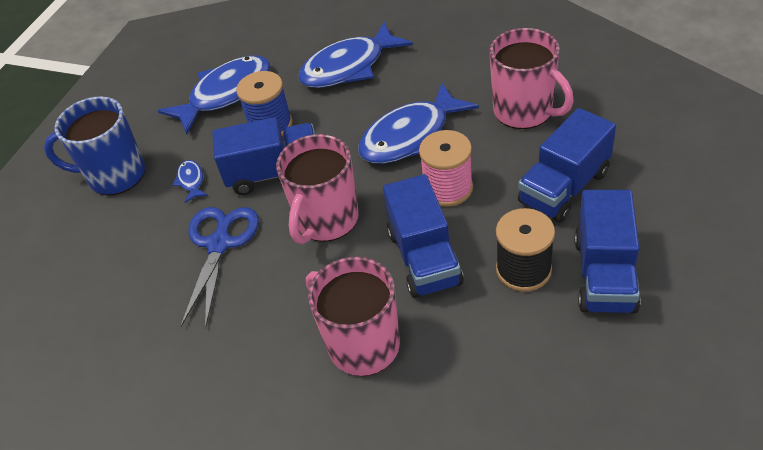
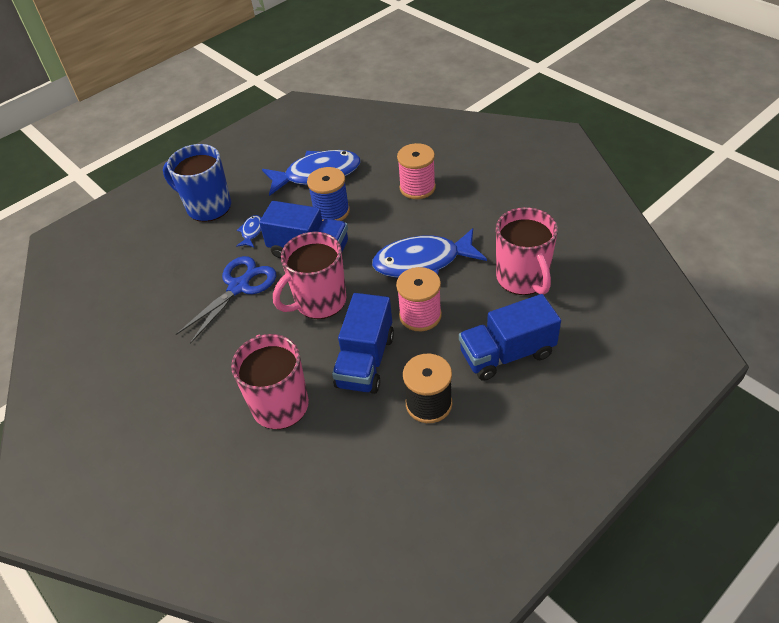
camera: 25 degrees right, 0 degrees up
blue fish [298,22,413,88] -> pink spool [397,143,436,199]
blue truck [574,190,641,313] -> none

